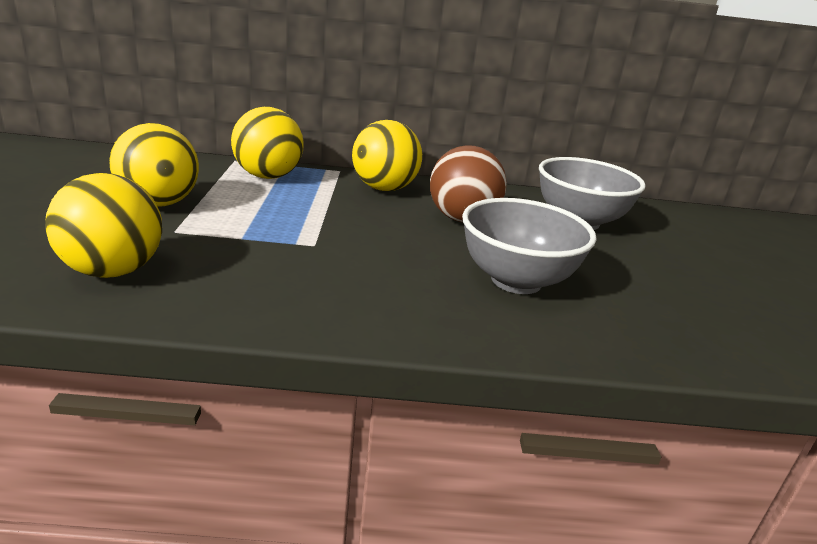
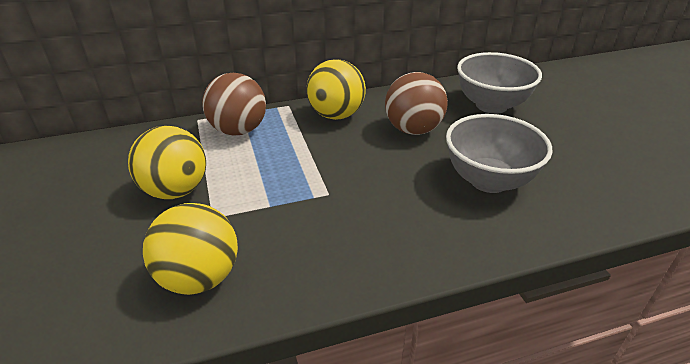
camera: 15 degrees left, 10 degrees up
yellow ball [231,107,304,179] -> brown ball [202,73,266,135]

